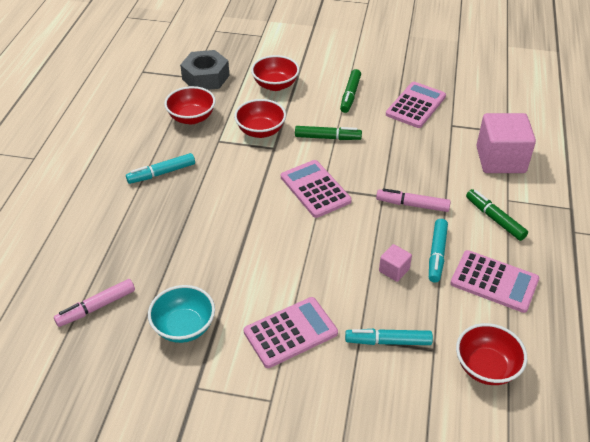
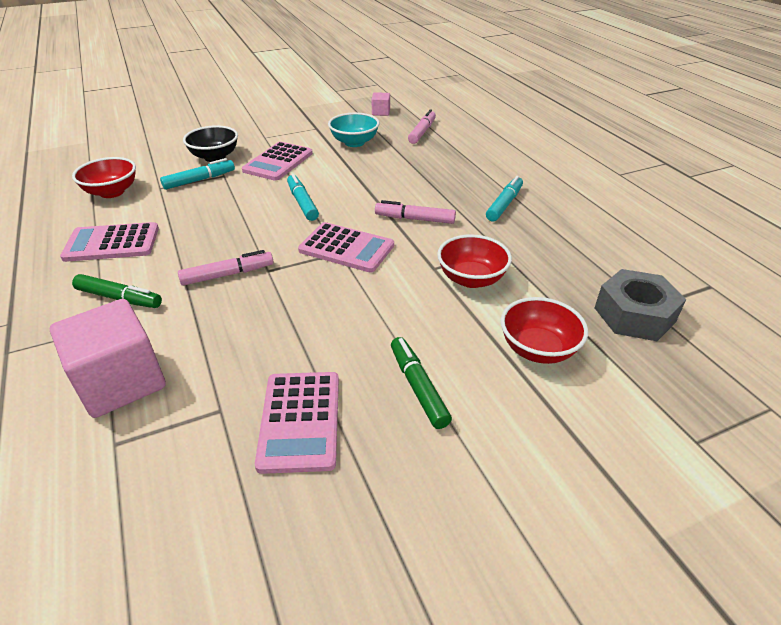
camera: 145 degrees right, 5 degrees down
red bowl [164,86,216,124] -> none
green marker [295,126,362,140] -> none
pink cube [379,244,412,282] -> pink cube moved to [372,92,390,116]
turquoise marker [429,219,448,283] -> turquoise marker moved to [287,174,319,221]
none -> black bowl [183,125,238,162]
none -> pink marker [375,200,456,224]

